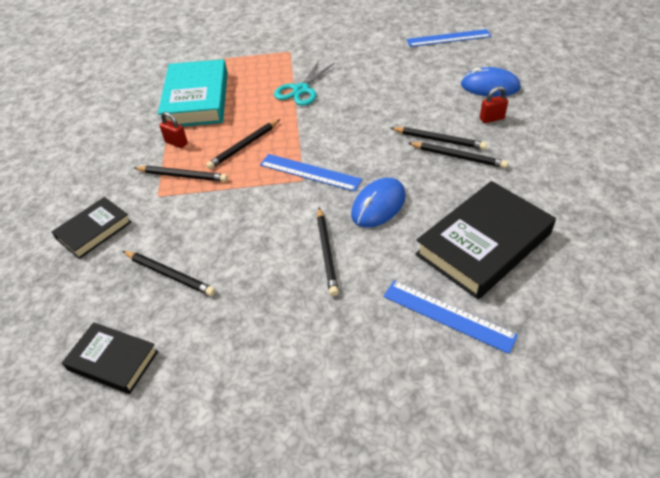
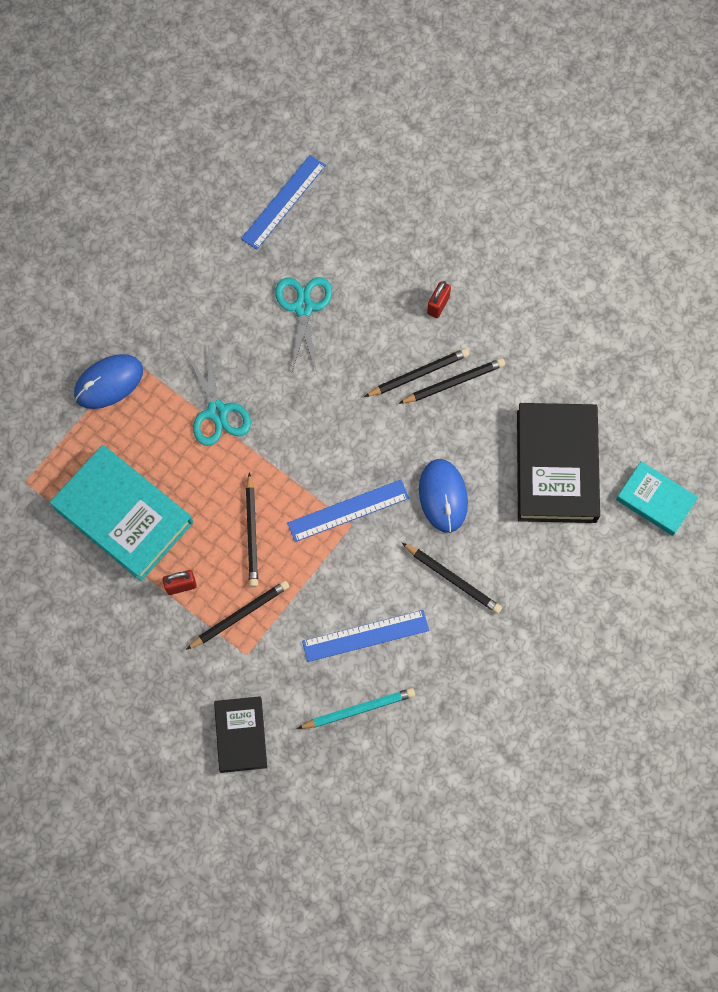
camera: 50 degrees left, 25 degrees up
black book [62,322,158,394] -> none
black pencil [123,251,216,296] -> turquoise pencil [297,688,415,729]
blue ruler [383,281,518,354] -> blue ruler moved to [302,610,429,662]
blue mouse [461,67,521,97] -> blue mouse moved to [74,354,143,409]
none -> turquoise scissors [275,277,332,373]
none -> turquoise book [616,461,698,536]

